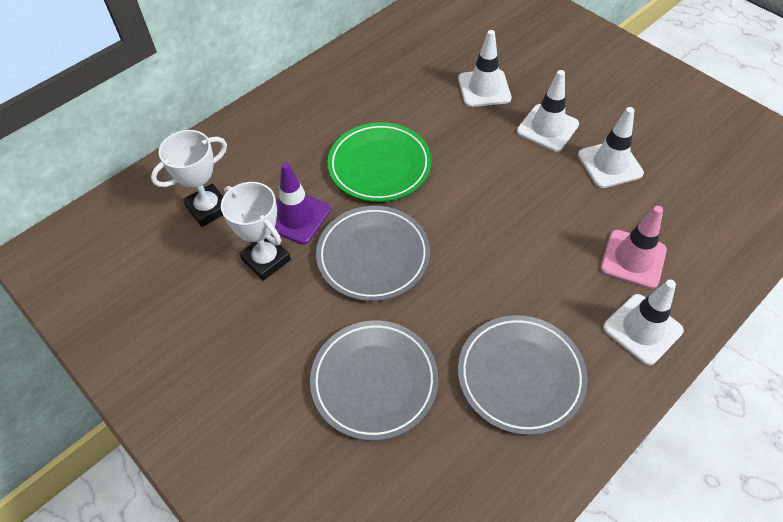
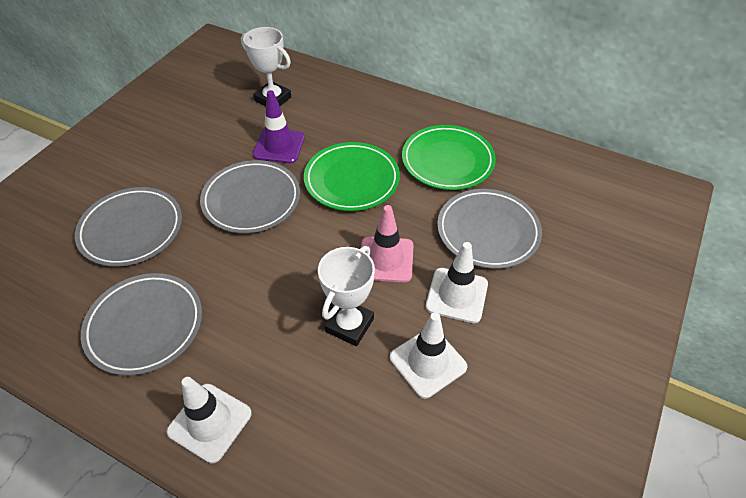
camera: 70 degrees right, 5 degrees down
white trophy [221,182,291,281] -> white trophy moved to [318,246,375,346]
white traffic cone [458,30,511,107] -> grey plate [437,189,542,269]
pink traffic cone [601,206,667,289] -> pink traffic cone moved to [361,205,413,282]
none -> green plate [402,125,496,190]

